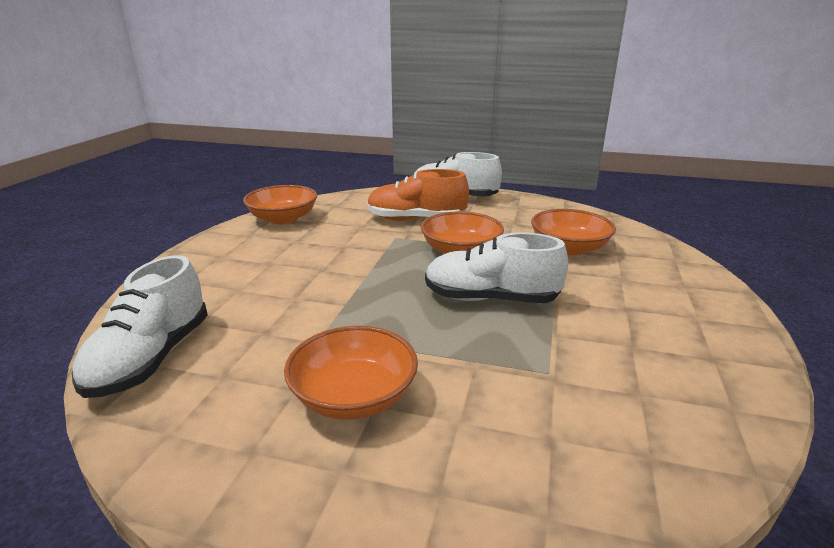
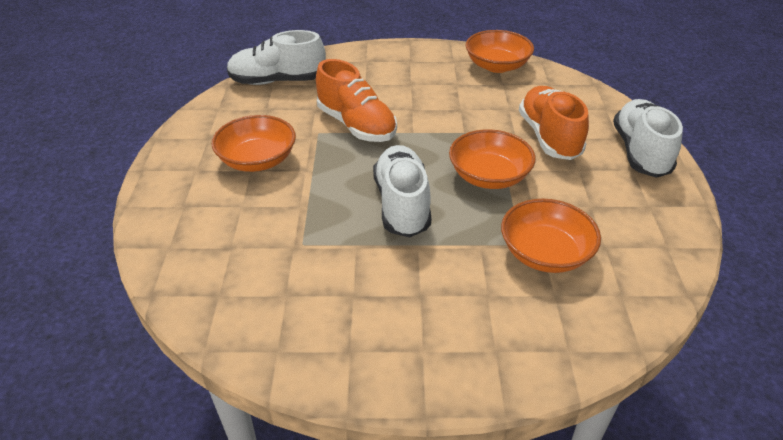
camera: 75 degrees right, 15 degrees up
none -> orange shoe [316,59,397,142]

